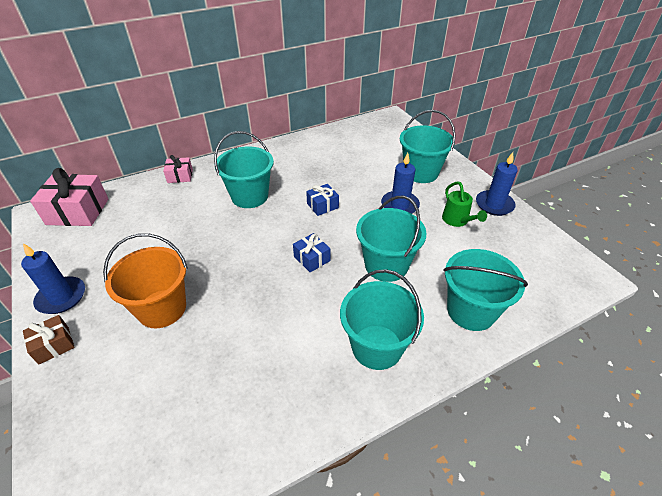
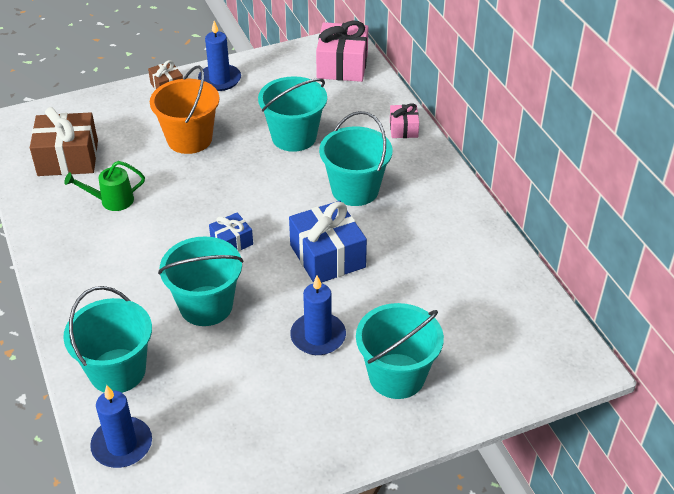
camera: 95 degrees right, 0 degrees up
blue gift [306,184,339,216] -> blue gift [289,201,367,283], size x1.86
turquoise bucket [340,269,424,370] -> turquoise bucket moved to [258,76,327,152]
green watering can [442,182,487,227] -> green watering can moved to [64,161,145,211]
blue candle [476,152,518,216] -> blue candle moved to [90,385,152,468]
none -> brown gift [30,107,98,176]

